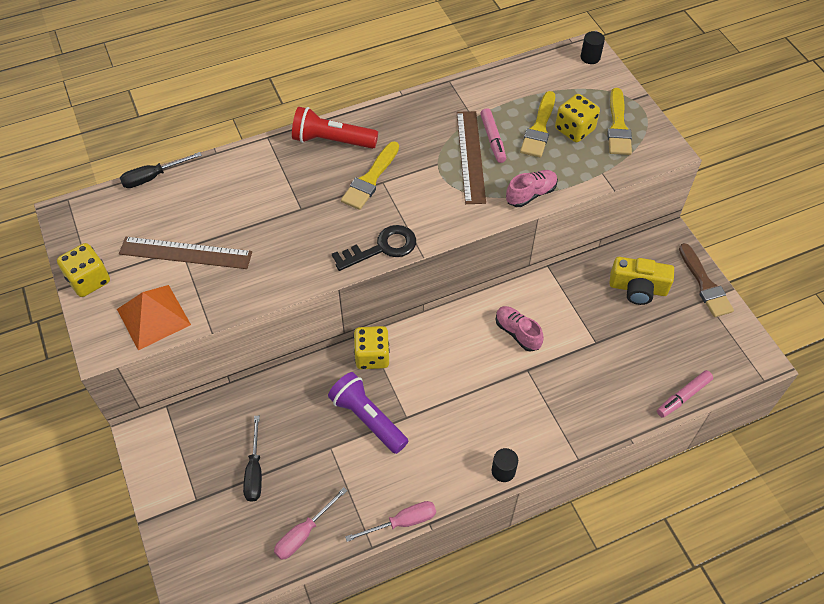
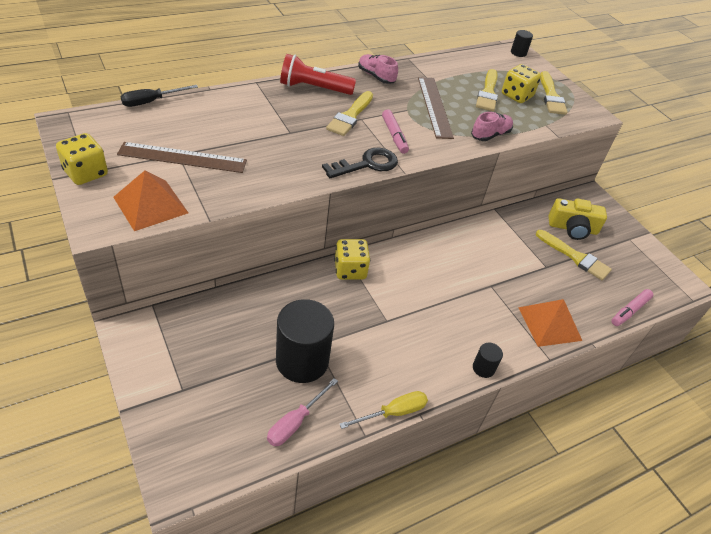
camera: 10 degrees left, 10 degrees down
black screwdriver [243,416,262,502] -> none
purple flashlight [328,372,408,454] -> none
pink screwdriver [345,501,436,542] -> yellow screwdriver [340,391,428,429]
pink marker [480,108,506,163] -> pink marker moved to [382,109,409,154]
pink shoe [496,306,544,352] -> pink shoe moved to [358,54,398,84]
brown brush [679,243,734,317] -> none
none -> black cylinder [276,299,334,383]
none -> orange pyramid [518,299,582,347]
none -> yellow brush [536,230,612,280]

